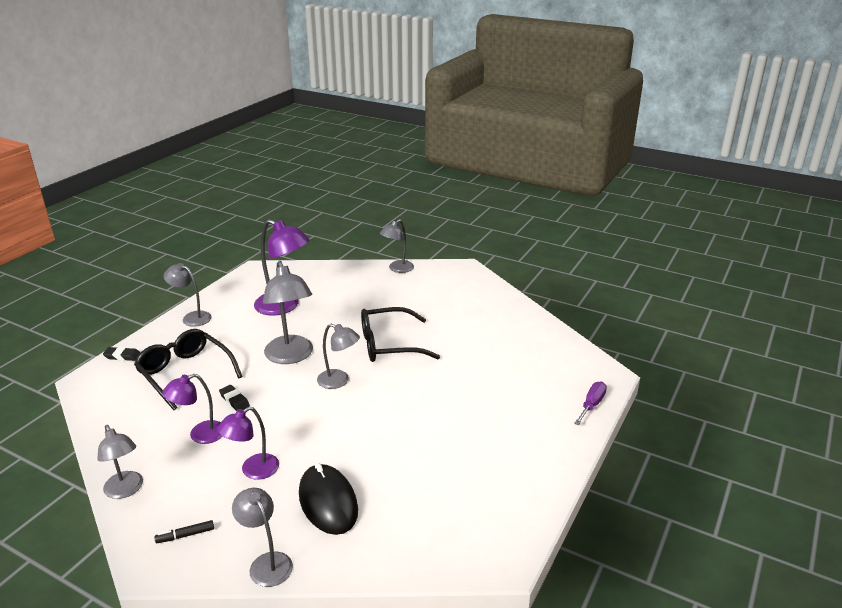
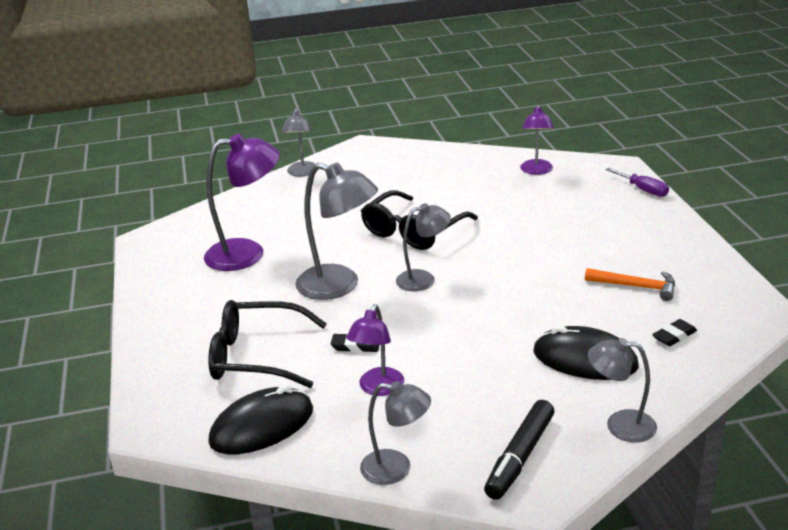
camera: 40 degrees left, 0 degrees up
black eraser [103,347,140,361] -> black eraser moved to [652,319,697,346]
black marker [154,520,214,543] -> black marker [484,400,554,500], size x1.96
grey lamp [164,263,211,327] -> none
purple lamp [217,407,279,480] -> purple lamp moved to [520,104,554,175]
purple screwdriver [574,381,607,425] -> purple screwdriver turned 150 degrees clockwise [606,168,669,197]
none -> black mouse [208,385,313,454]
none -> orange hammer [585,268,675,301]

